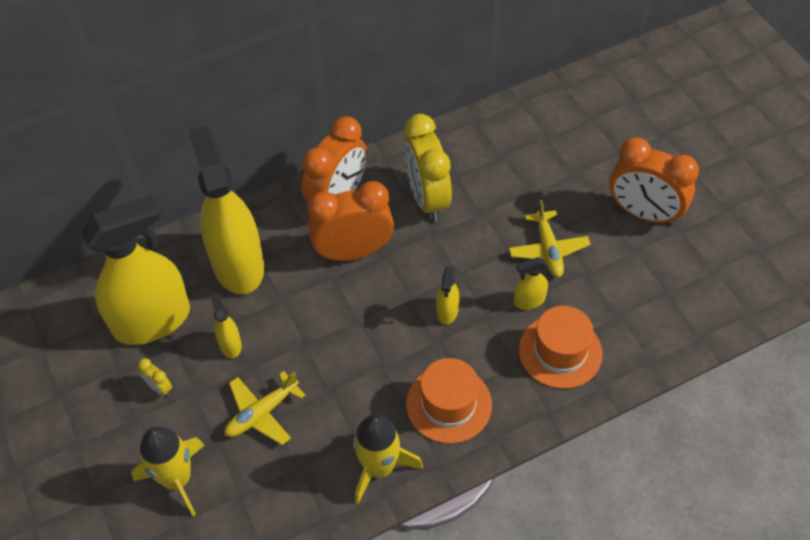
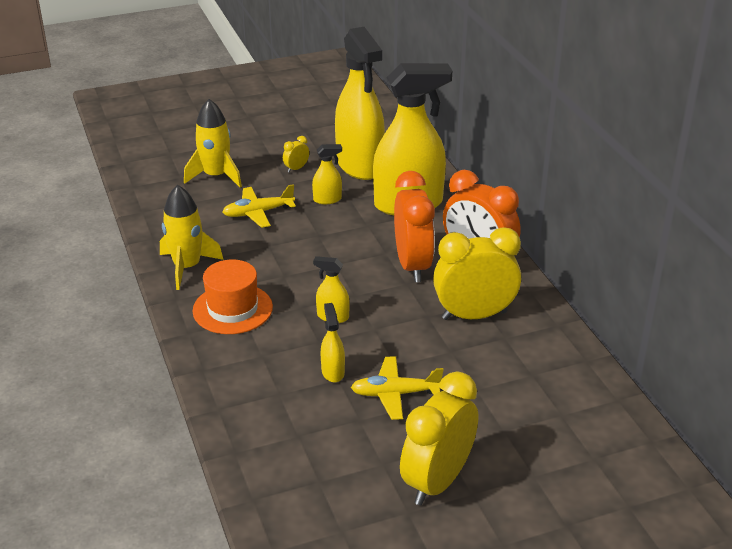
camera: 95 degrees right, 20 degrees down
yellow plane [225,371,305,445] -> yellow plane turned 75 degrees counterclockwise [222,184,296,228]
orange hat [519,306,603,389] -> none
orange clock [609,137,699,225] -> yellow clock [400,372,478,505]

